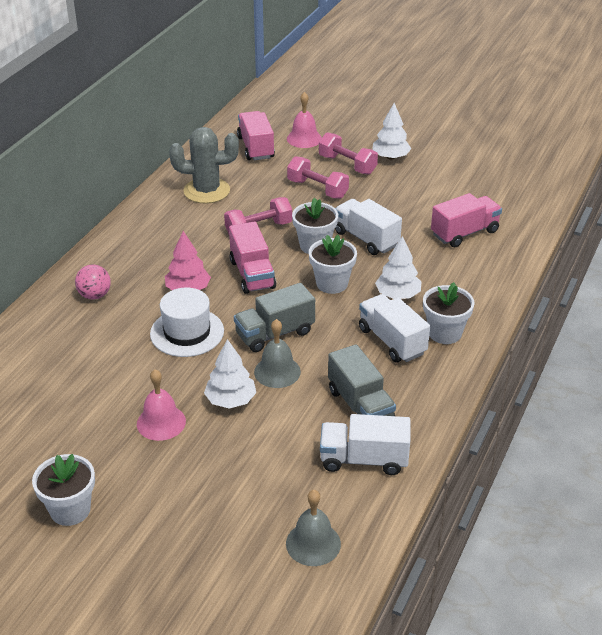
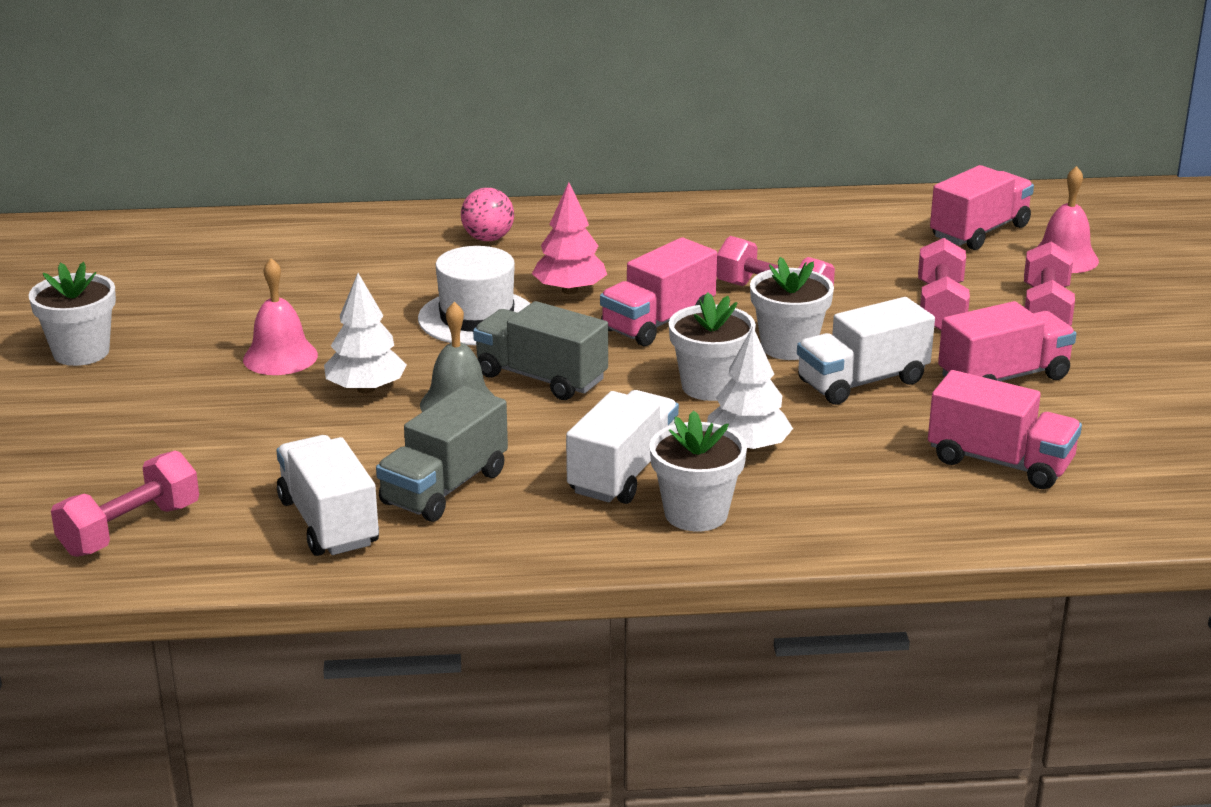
camera: 60 degrees right, 10 degrees down
grey cactus [169,127,239,204] -> none
grey bell [286,490,341,566] -> pink dumbbell [51,450,199,557]
white truck [335,199,402,255] -> white truck turned 135 degrees counterclockwise [797,297,935,405]
white tree [372,103,411,160] -> none
none -> pink truck [938,301,1076,381]

